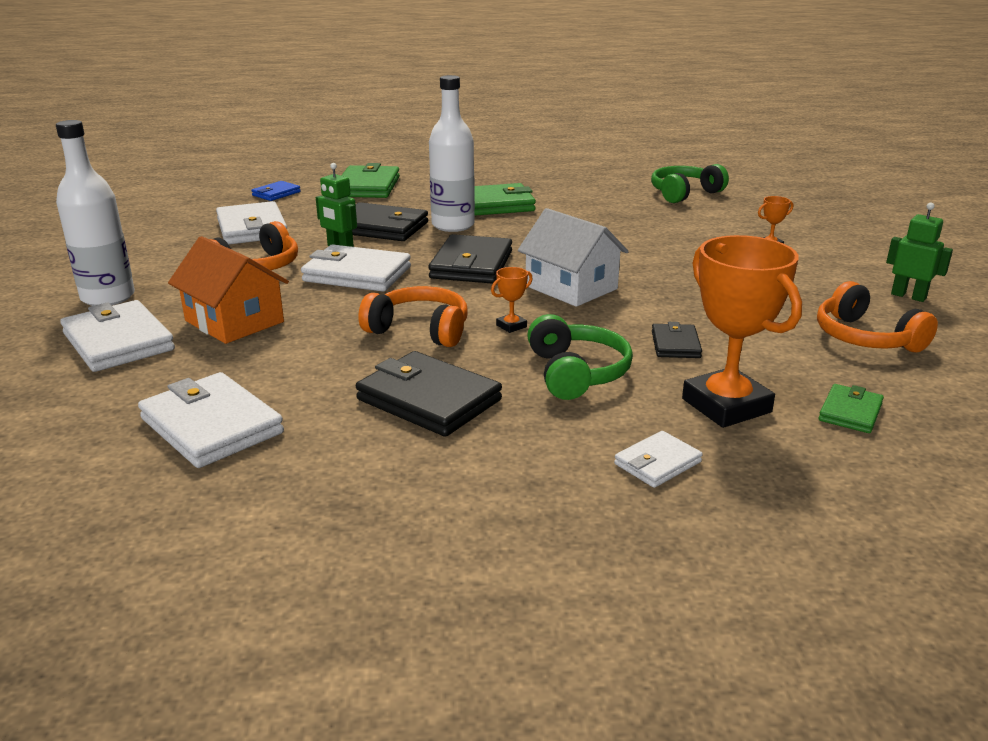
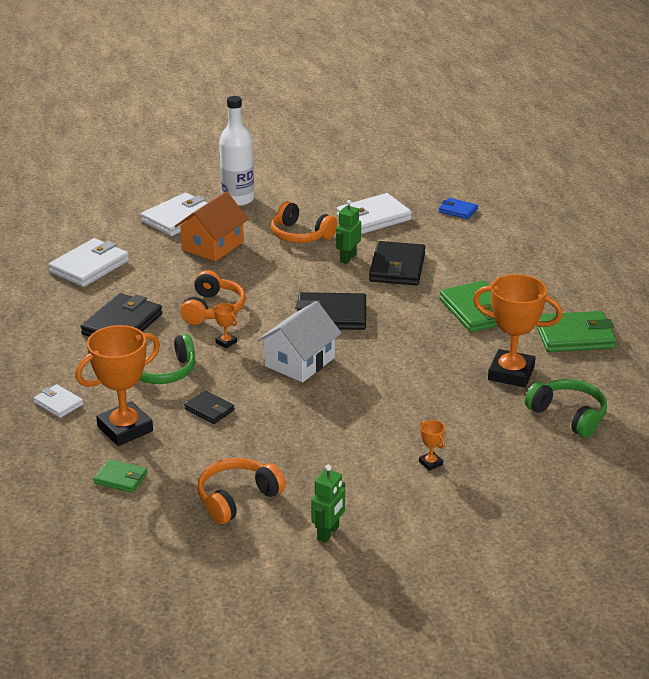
camera: 80 degrees right, 5 degrees up
white wallet [301,245,411,292] -> none
green wallet [341,163,400,198] -> green wallet moved to [536,311,617,352]
white bottle [429,75,475,232] -> none
black wallet [652,322,702,358] -> black wallet turned 45 degrees clockwise [184,390,235,424]
none -> orange trophy [473,274,563,387]

